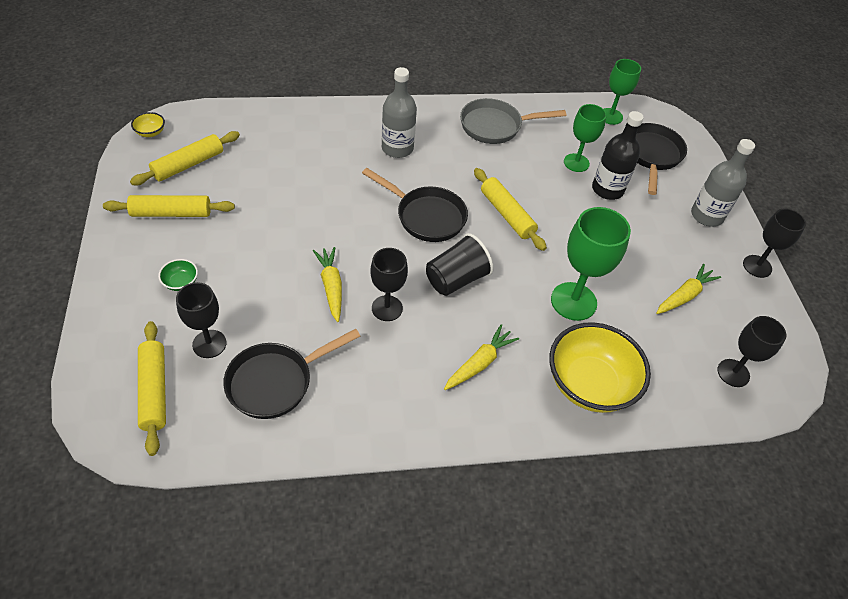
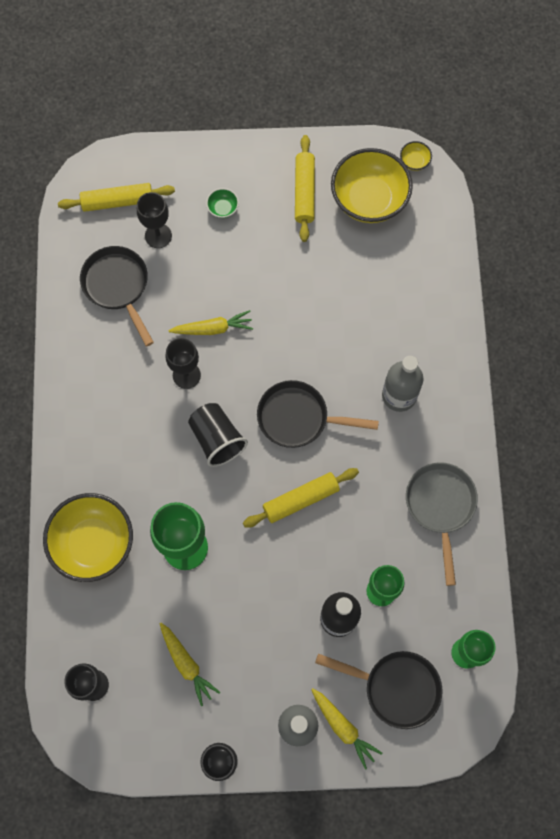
camera: 100 degrees right, 20 degrees up
yellow rolling pin [130,131,240,185] -> yellow bowl [331,148,413,223]
black pan [362,168,468,242] -> black pan turned 60 degrees clockwise [257,380,379,448]
yellow carrot [444,324,519,390] -> yellow carrot moved to [311,688,382,770]

